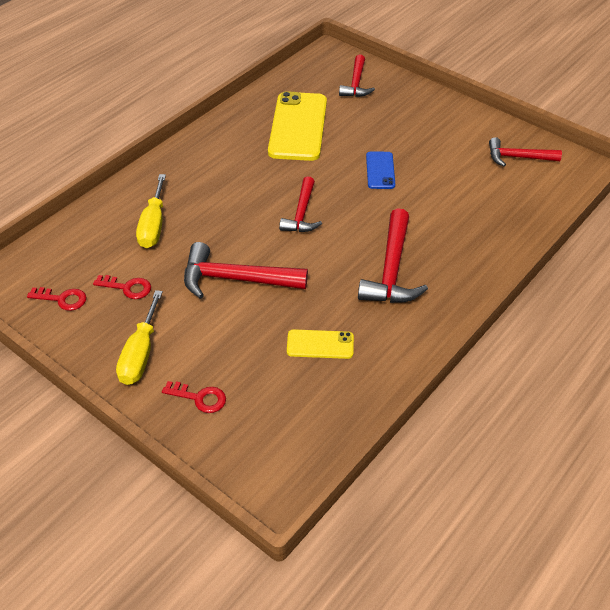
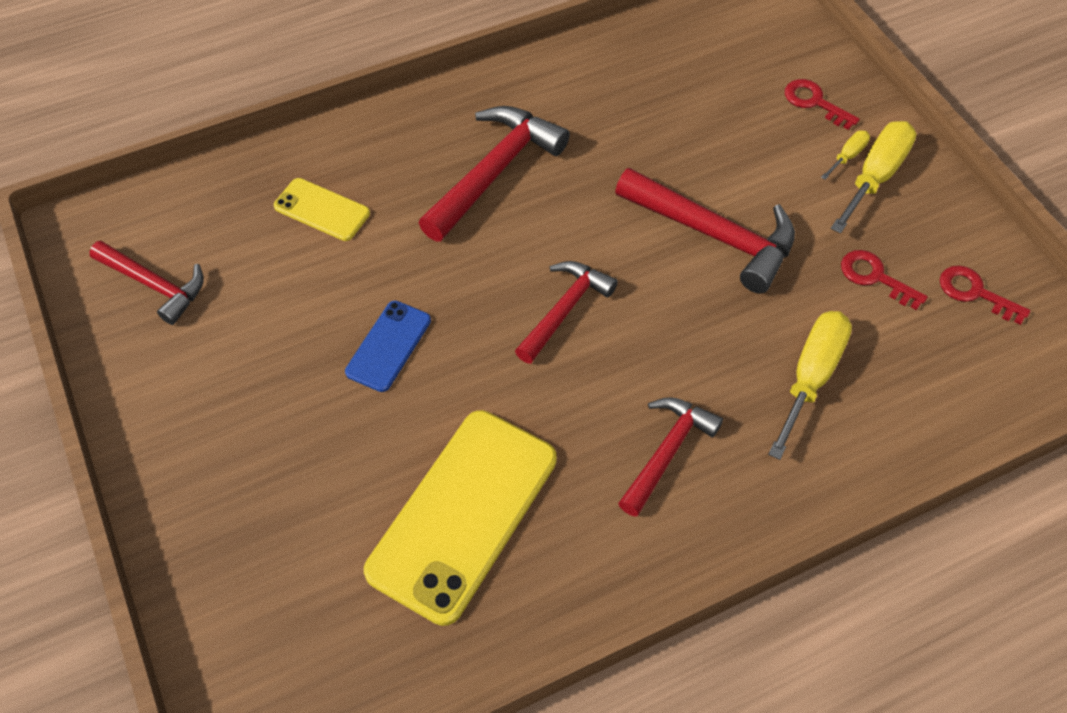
camera: 155 degrees left, 10 degrees up
yellow phone [287,329,354,359] -> yellow phone moved to [274,178,370,241]
red hammer [339,55,375,97] -> red hammer moved to [618,397,723,517]
none -> yellow screwdriver [821,130,870,180]

